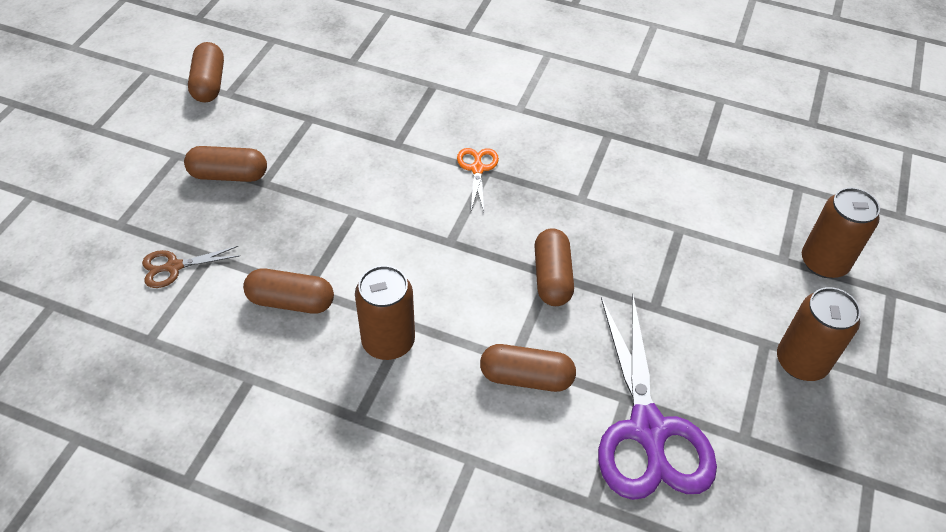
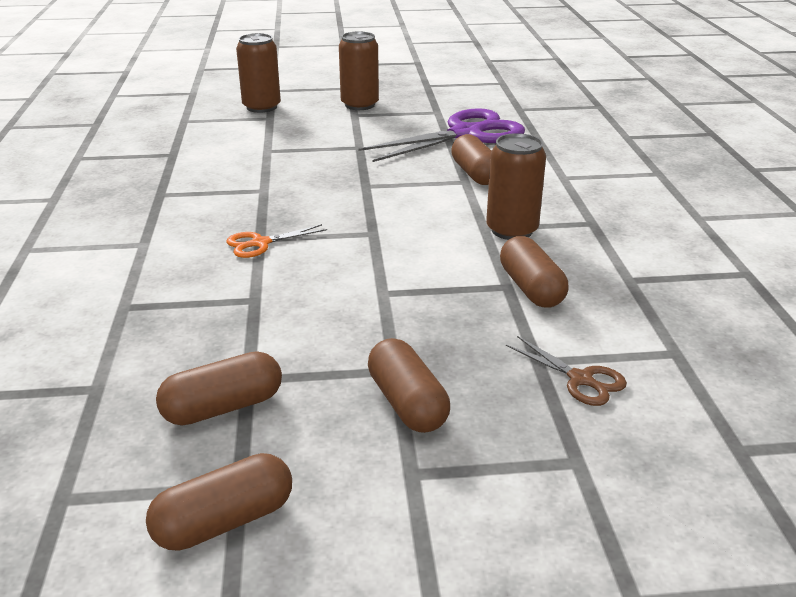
camera: 115 degrees left, 20 degrees down
brown capsule [534,228,574,306] -> brown capsule moved to [156,351,282,425]

